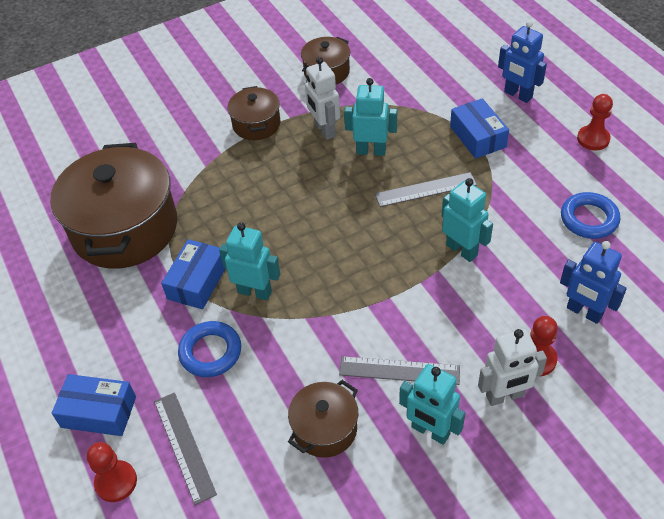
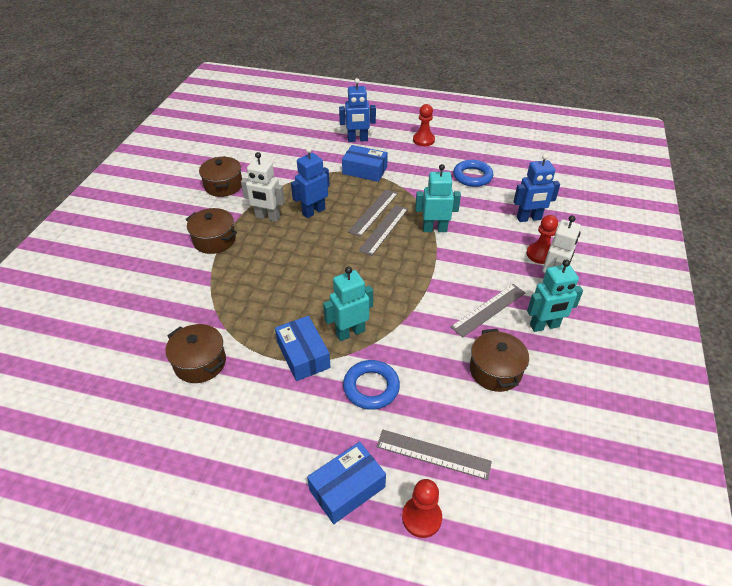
camera: 50 degrees left, 5 degrees down
brown pot [50,143,177,269] -> brown pot [165,324,226,383], size x0.50
turquoise robot [344,78,397,156] -> blue robot [291,147,330,218]
none -> grey ruler [359,205,408,256]

